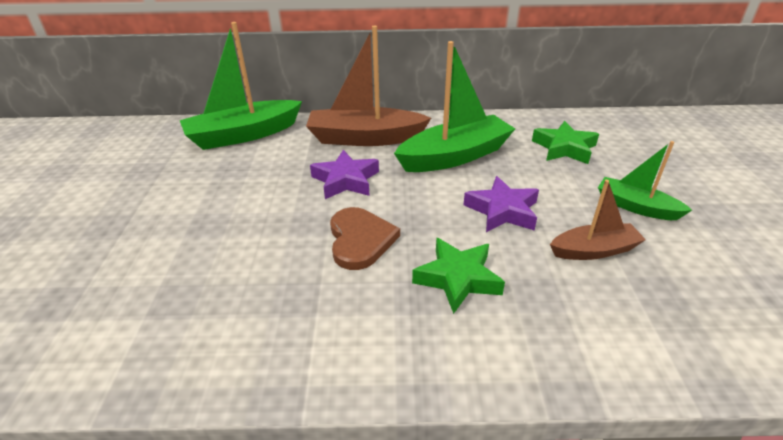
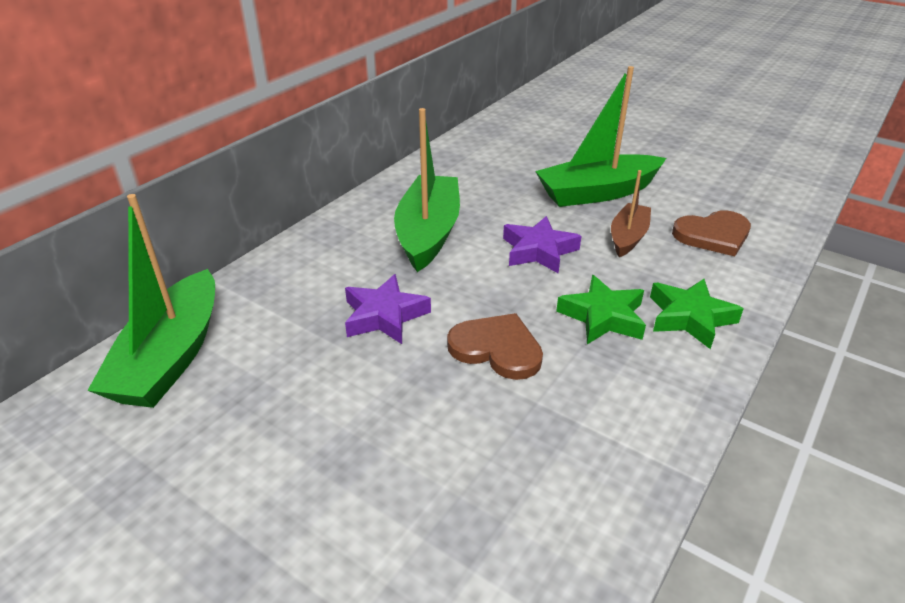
camera: 55 degrees left, 0 degrees up
brown boat [306,26,431,146] -> none
green star [532,121,599,164] -> green star moved to [650,279,744,349]
green boat [598,141,692,220] -> green boat [535,66,666,207], size x1.75
none -> brown heart [672,210,751,256]

